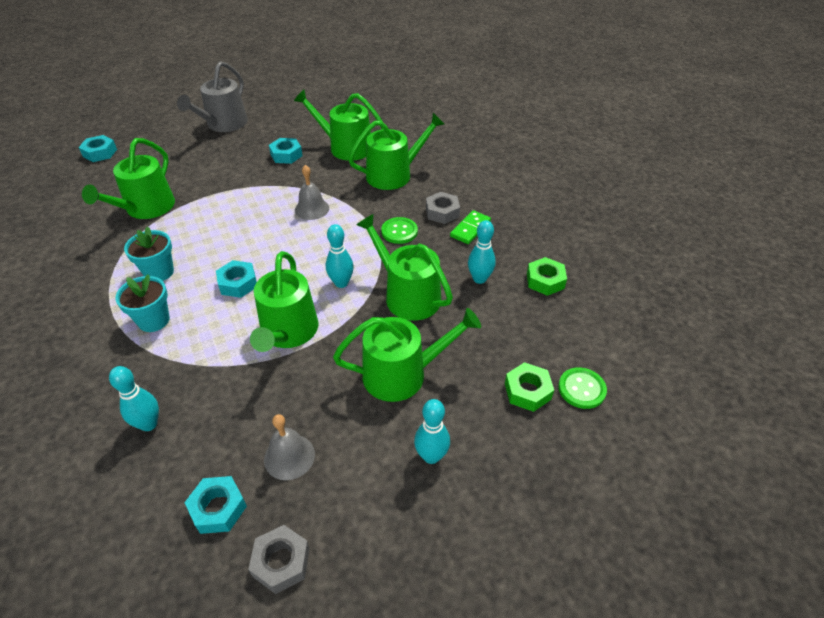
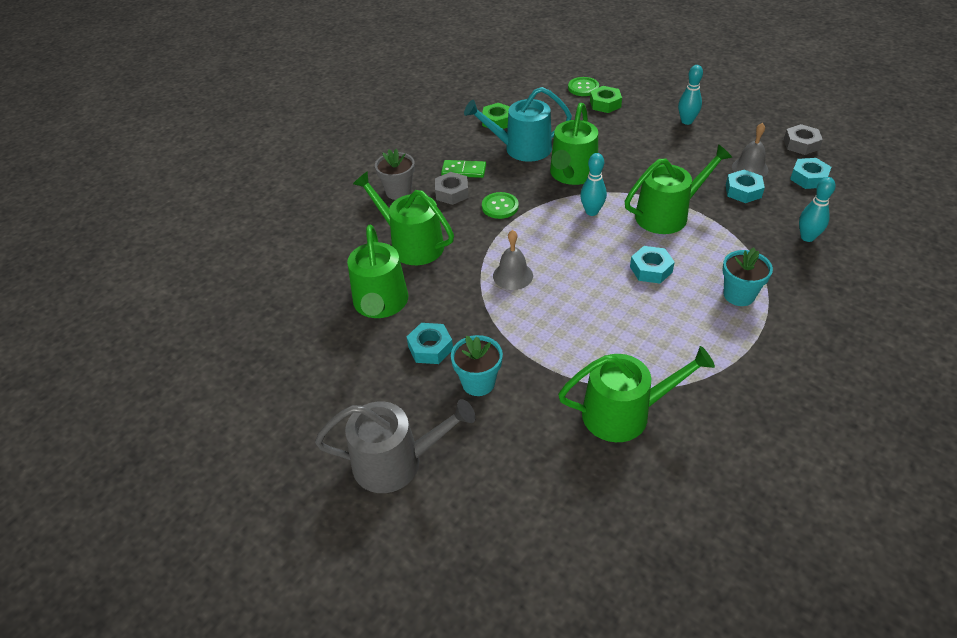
camera: 115 degrees left, 0 degrees up
turquoise nut [79,135,117,162] -> turquoise nut moved to [726,170,765,203]
turquoise flower pot [124,226,174,281] -> turquoise flower pot moved to [451,335,503,396]
green watering can [333,308,481,402] -> none
turquoise bowling pin [468,220,496,284] -> turquoise watering can [464,87,572,162]
none -> grey flower pot [375,149,415,200]

